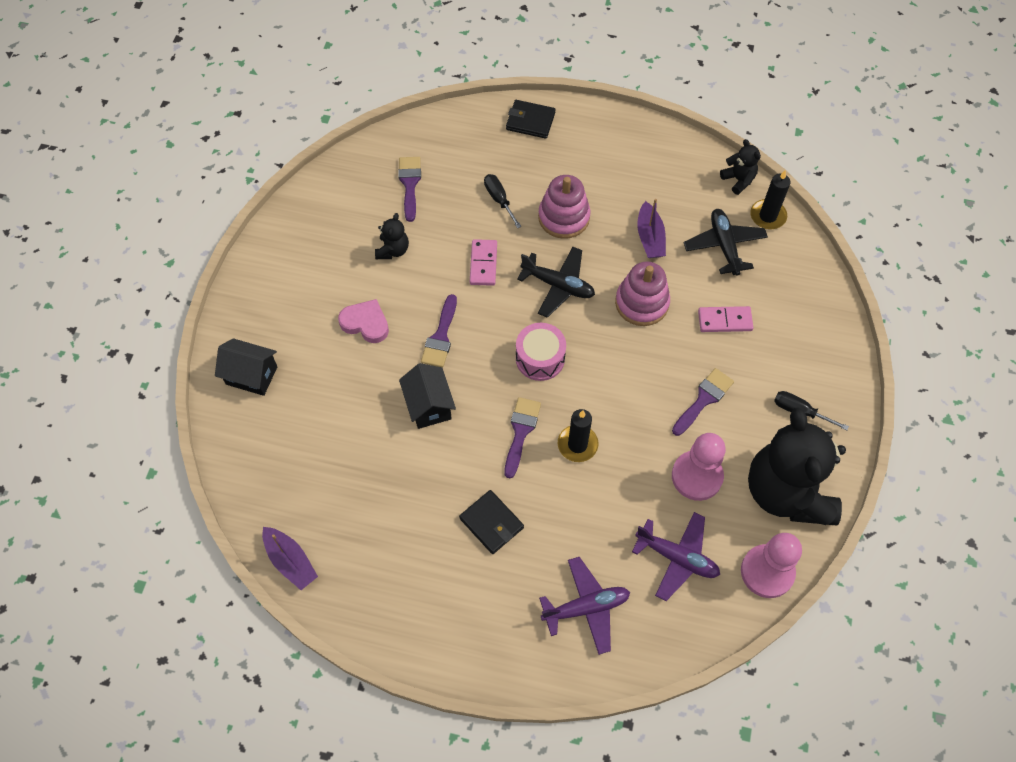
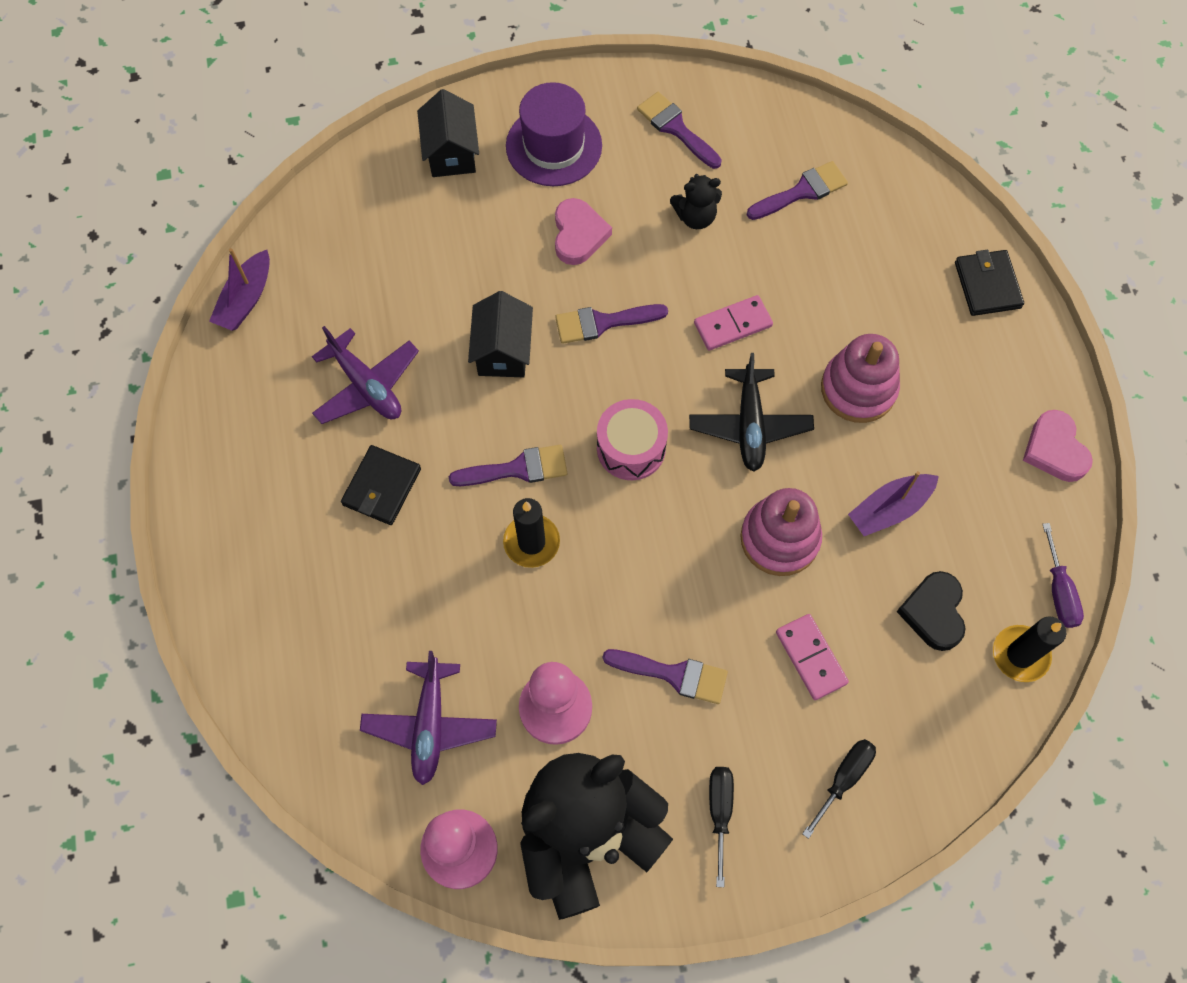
camera: 65 degrees right, 5 degrees up
black house [399,363,456,429] -> black house turned 45 degrees counterclockwise [468,291,533,377]
black screwdriver [484,174,522,229] -> black screwdriver moved to [802,739,876,839]
purple plane [539,557,630,655] -> purple plane moved to [312,326,419,424]
black plane [684,209,768,275] -> black heart [896,571,966,651]
black teddy bear [720,139,761,195] -> purple screwdriver [1042,523,1084,628]
none -> purple hat [506,82,602,186]
none -> purple brush [637,92,722,169]
none -> pink heart [1023,410,1093,482]

